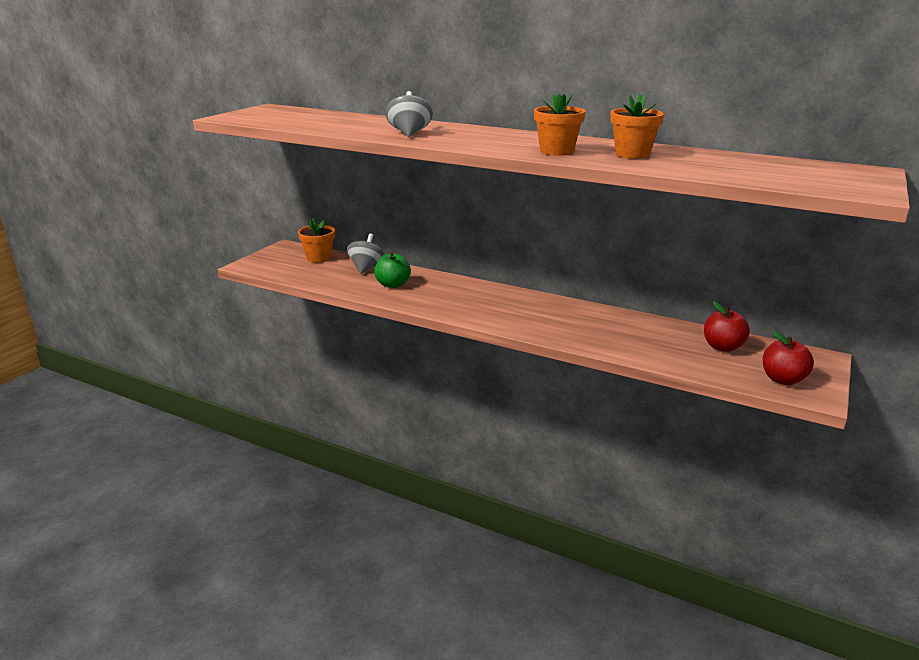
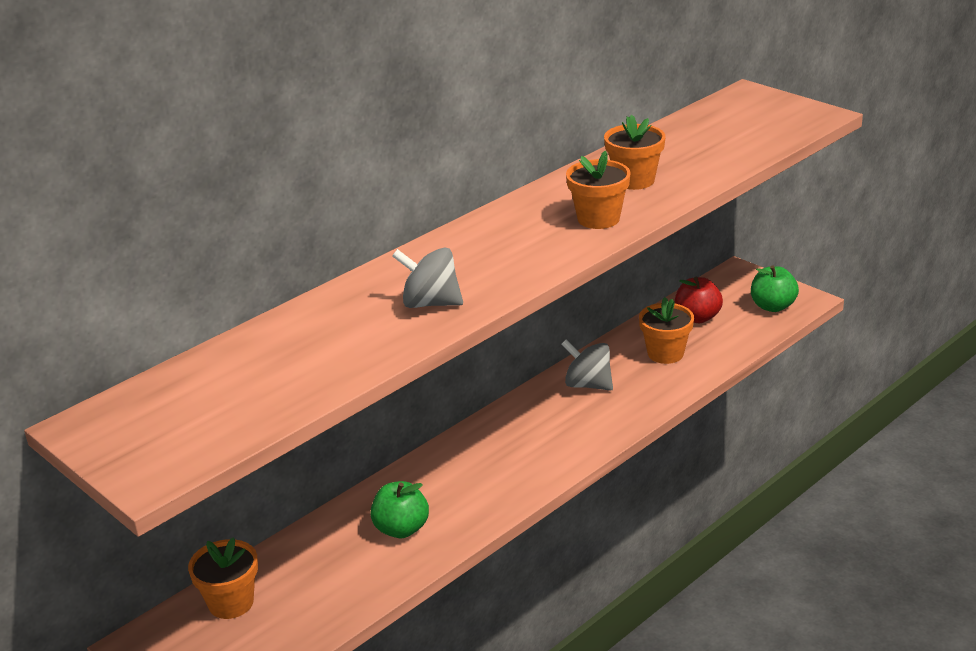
camera: 70 degrees left, 5 degrees up
grey spinning top [347,233,385,274] -> grey spinning top moved to [561,339,613,391]
red apple [763,330,814,385] -> green apple [751,266,799,312]
none -> orange flower pot [639,297,694,364]

